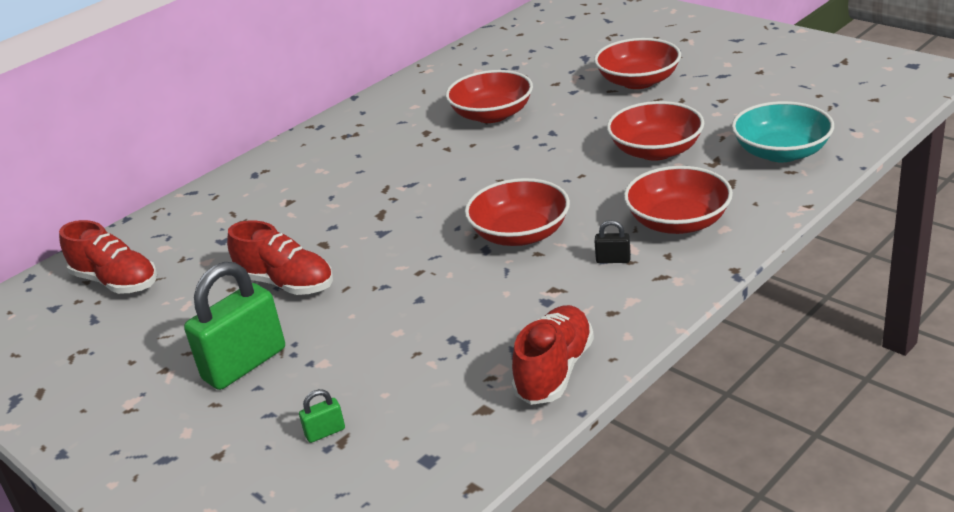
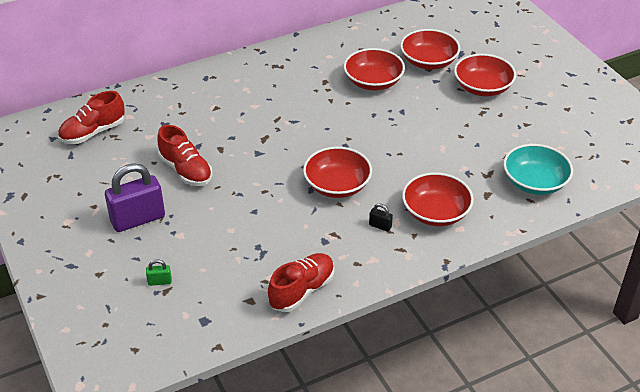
camera: 15 degrees right, 10 degrees up
red shoe [59,220,157,294] -> red shoe turned 90 degrees clockwise [58,91,125,144]
green padlock [184,262,285,390] -> purple padlock [105,163,165,232]
red bowl [607,101,704,161] -> red bowl moved to [400,29,460,70]

